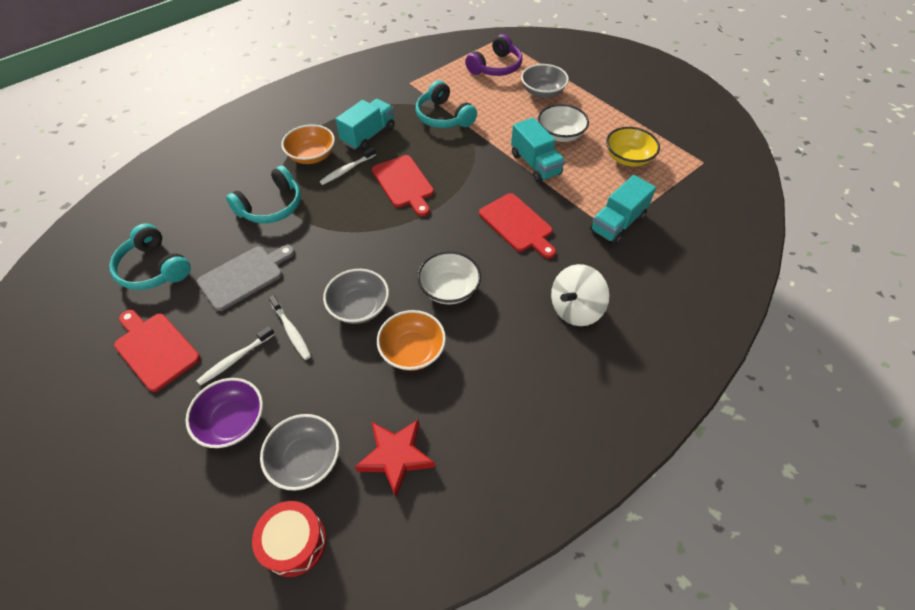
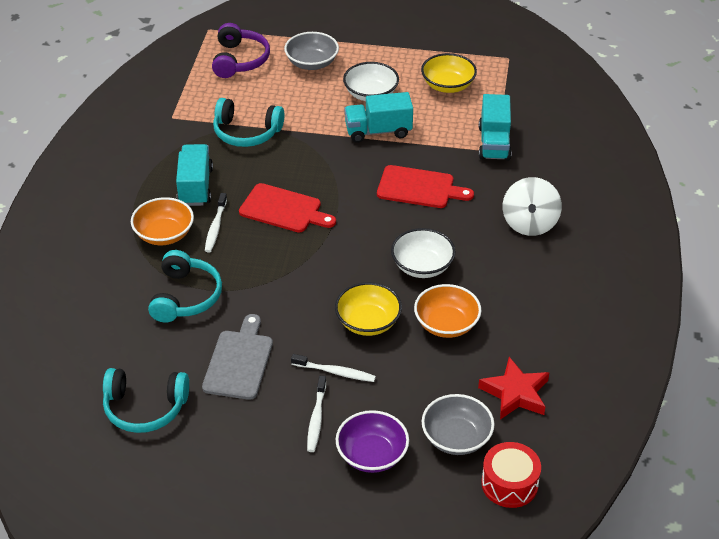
camera: 40 degrees left, 10 degrees down
red cutting board [114,310,200,392] -> none
grey bowl [323,269,389,324] -> yellow bowl [335,282,402,336]
turquoise truck [511,117,565,183] -> turquoise truck turned 150 degrees clockwise [344,92,413,143]

